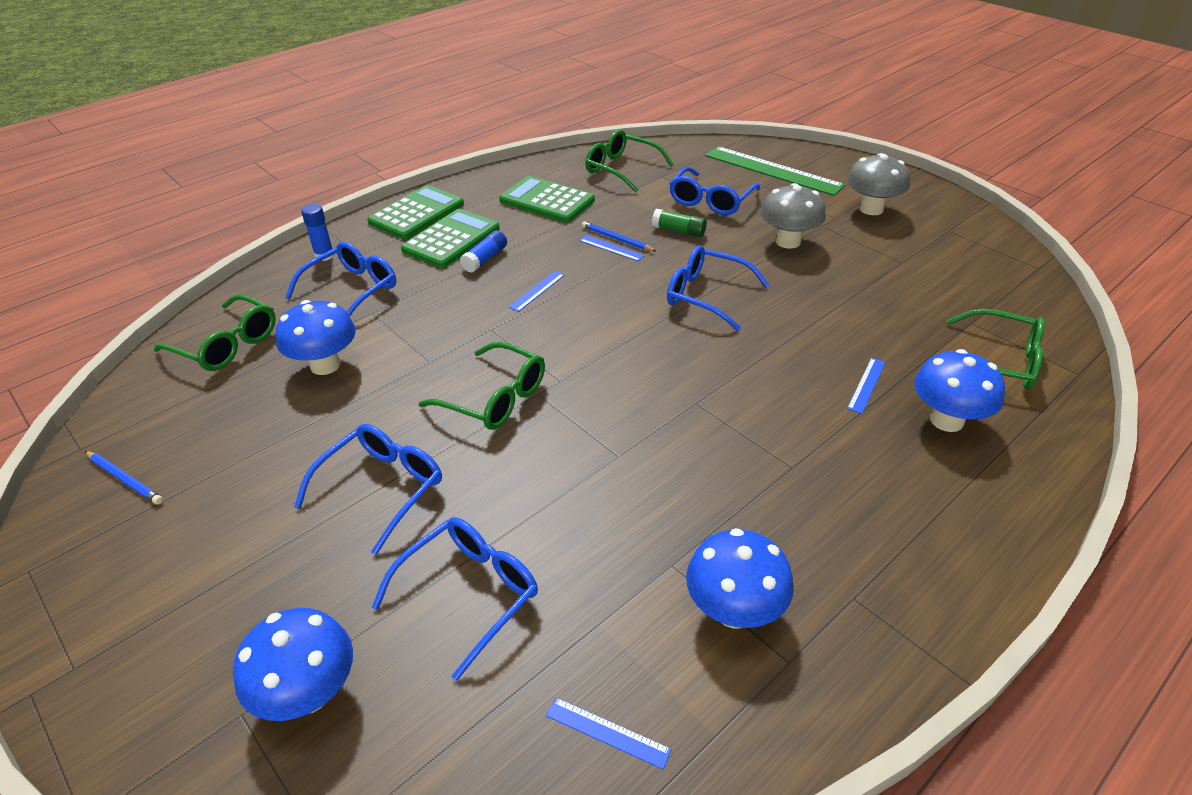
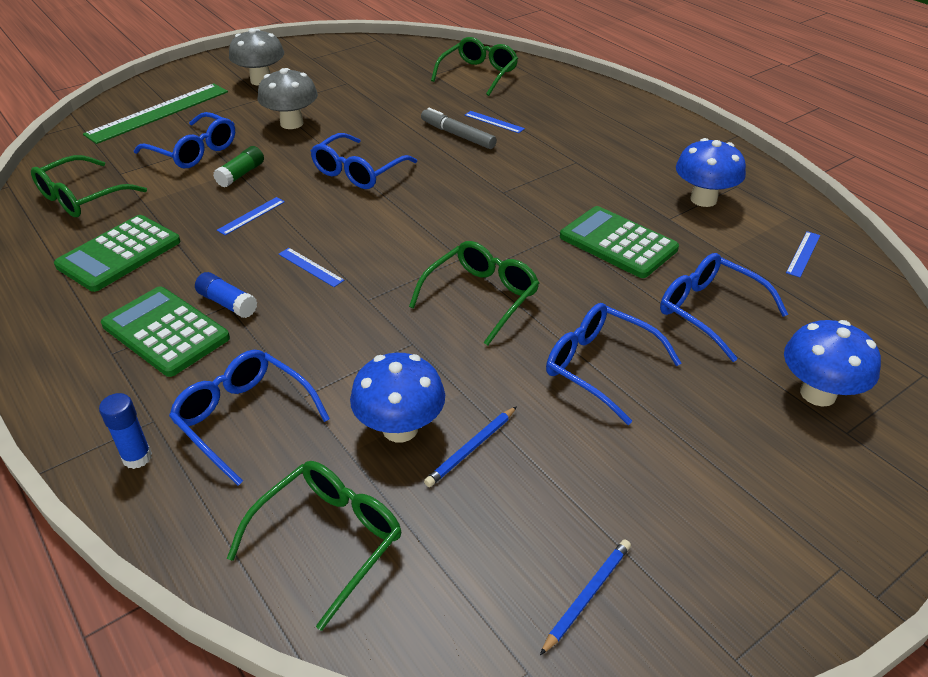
camera: 85 degrees left, 0 degrees up
green calculator [367,185,464,239] -> green calculator moved to [560,206,679,278]
blue pencil [582,221,656,251] -> blue pencil moved to [424,406,517,487]
blue mushroom [914,349,1005,432] -> none
none -> grey marker [421,108,497,149]

